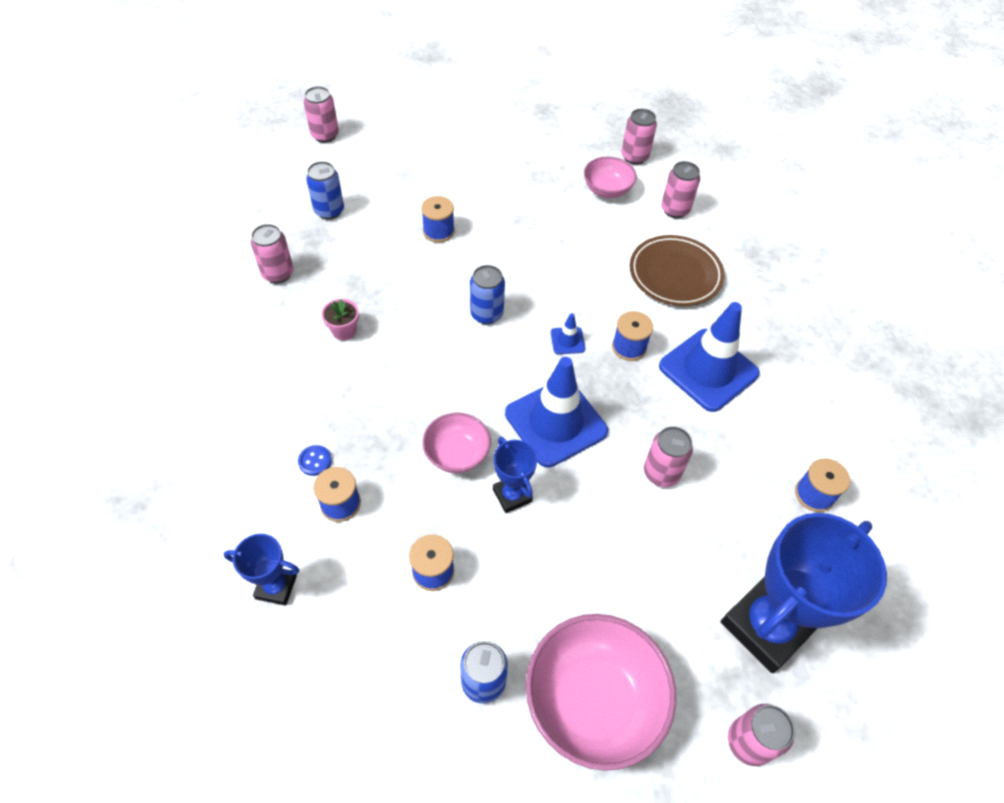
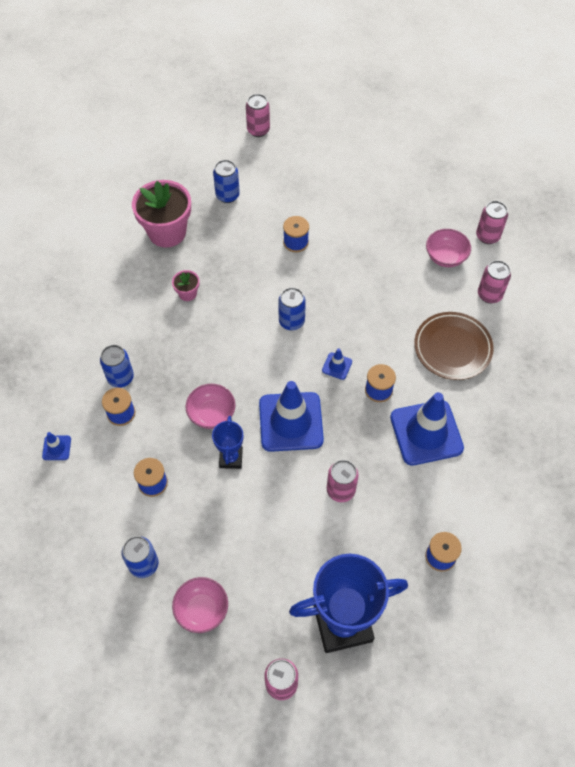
camera: 30 degrees right, 5 degrees up
blue trophy [224,534,299,606] -> blue traffic cone [42,432,71,460]
pink can [251,224,294,284] -> pink flower pot [132,180,191,248]
blue button [298,445,332,476] -> blue can [100,345,134,388]
pink bowl [526,614,676,771] -> pink bowl [172,577,228,633], size x0.56

